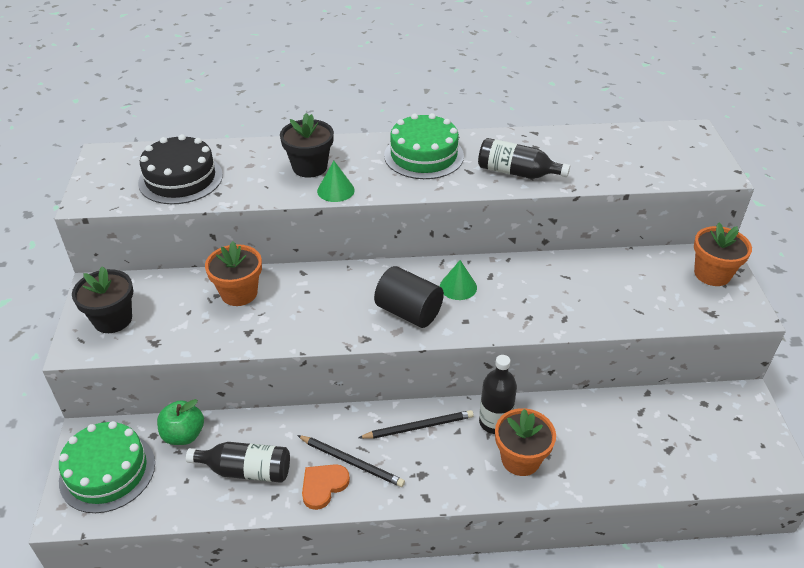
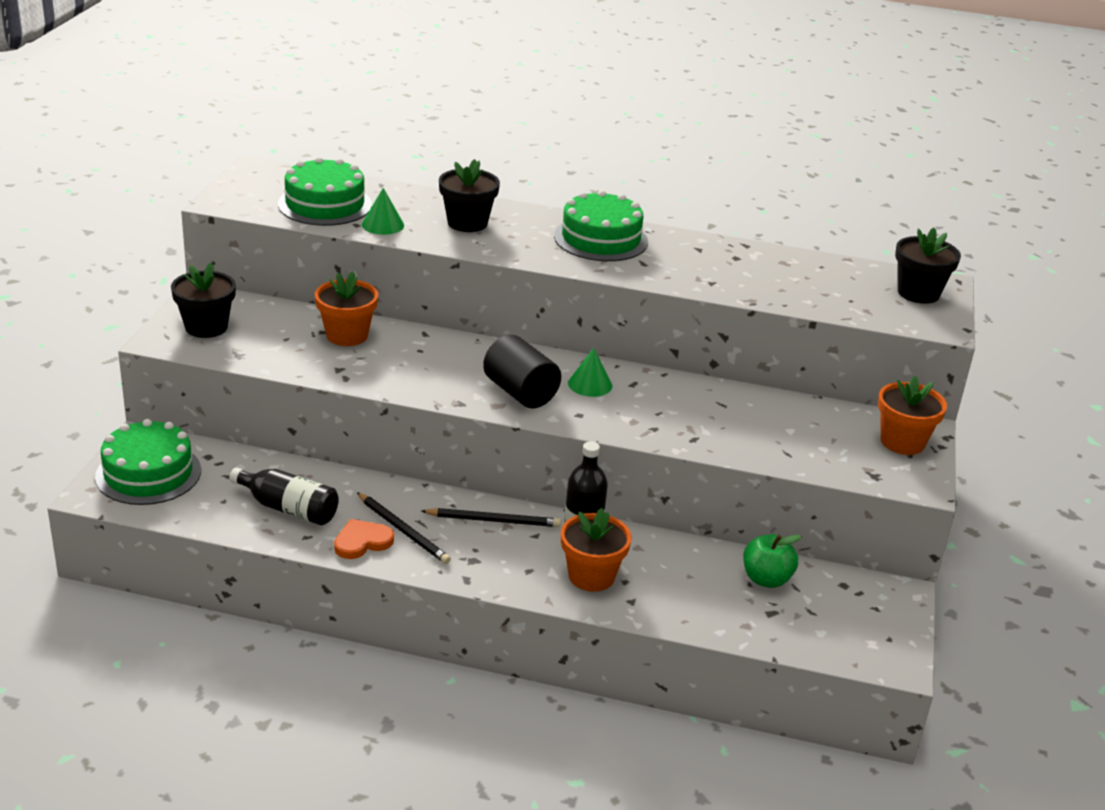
camera: 15 degrees right, 10 degrees down
black cake [138,134,223,204] -> green cake [278,157,372,226]
green apple [157,399,204,445] -> green apple moved to [743,534,802,588]
green cone [317,161,355,202] -> green cone moved to [362,188,404,235]
black bottle [478,138,570,179] -> none
none -> black flower pot [895,228,961,304]

